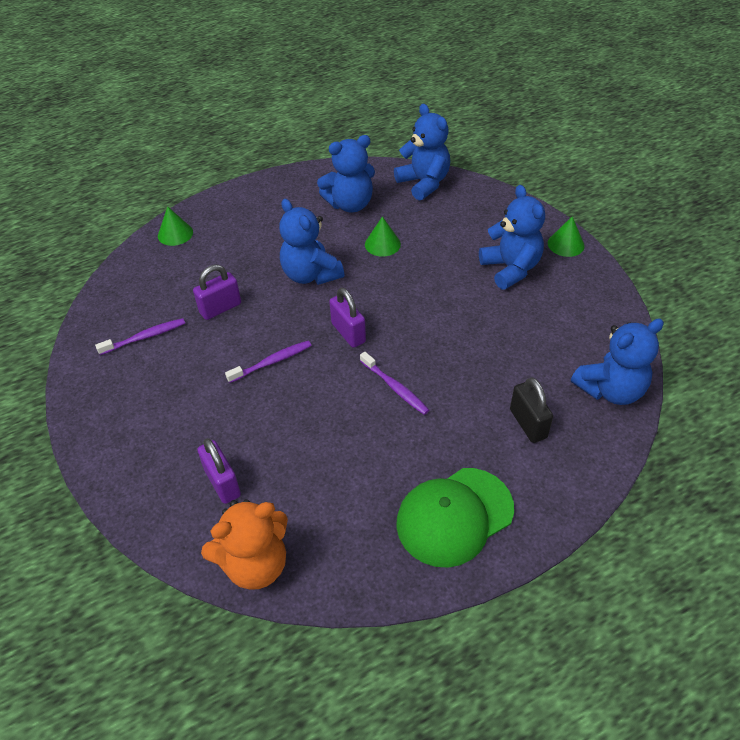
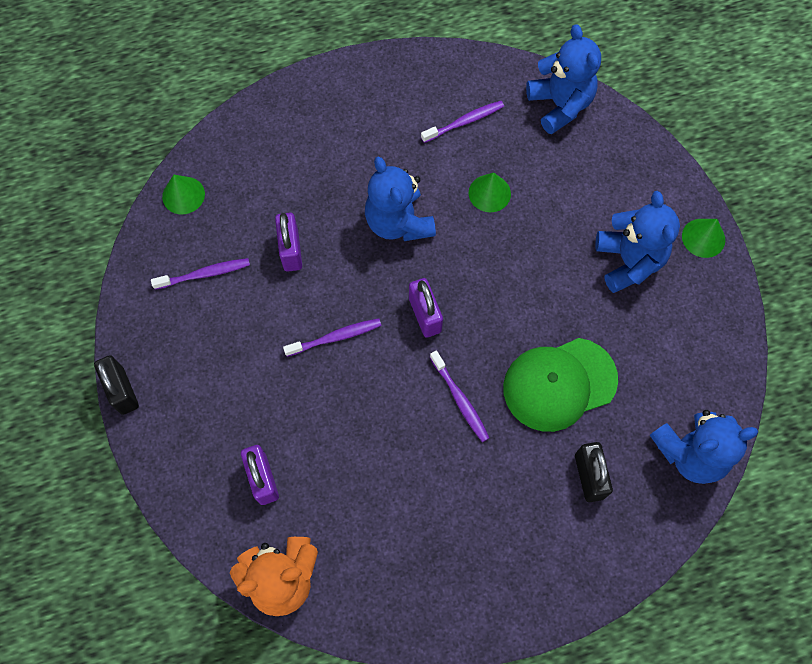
camera: 10 degrees right, 20 degrees up
green cone [158,206,193,246] -> green cone moved to [162,175,205,214]
purple padlock [193,265,241,320] -> purple padlock turned 75 degrees counterclockwise [275,213,302,272]
blue teddy bear [317,135,375,212] -> purple toothbrush [421,101,504,143]
green cap [396,468,514,568] -> green cap moved to [503,338,618,432]
none -> black padlock [94,355,139,415]

